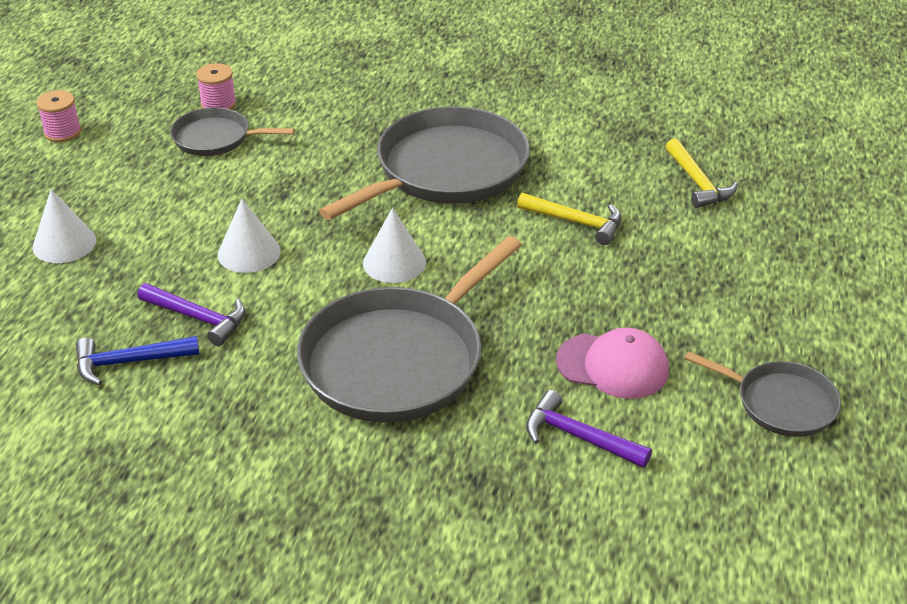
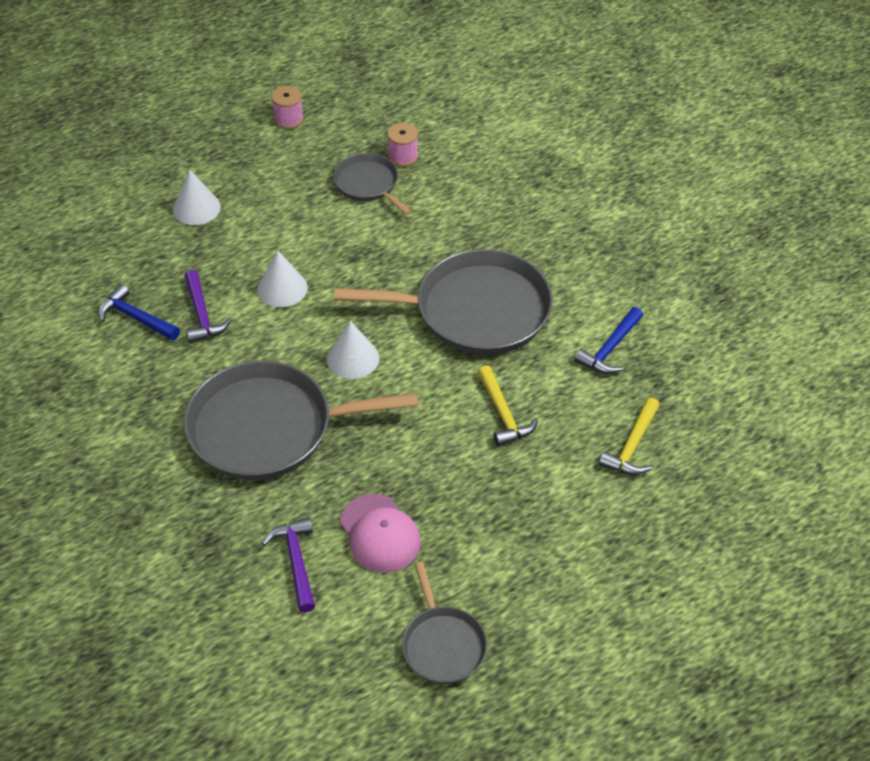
camera: 45 degrees right, 10 degrees up
none -> blue hammer [574,307,643,374]

